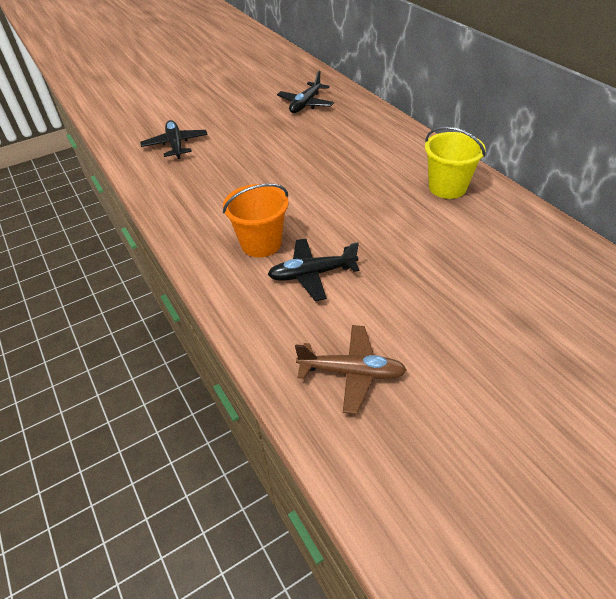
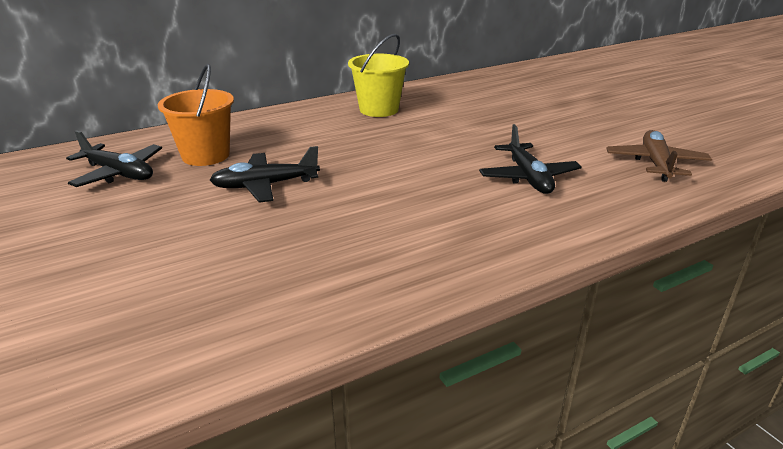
camera: 90 degrees left, 15 degrees down
black plane [140,120,208,159] -> black plane moved to [210,146,320,203]
orange bucket [223,184,288,257] -> orange bucket moved to [158,64,234,166]

